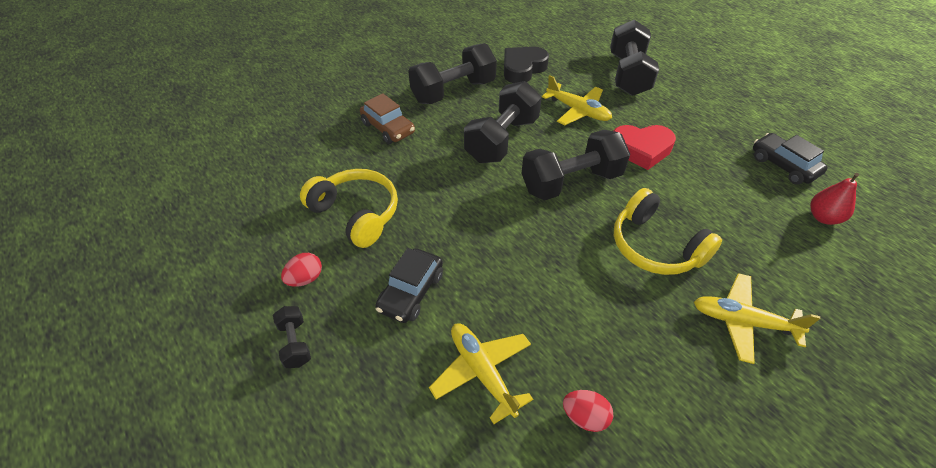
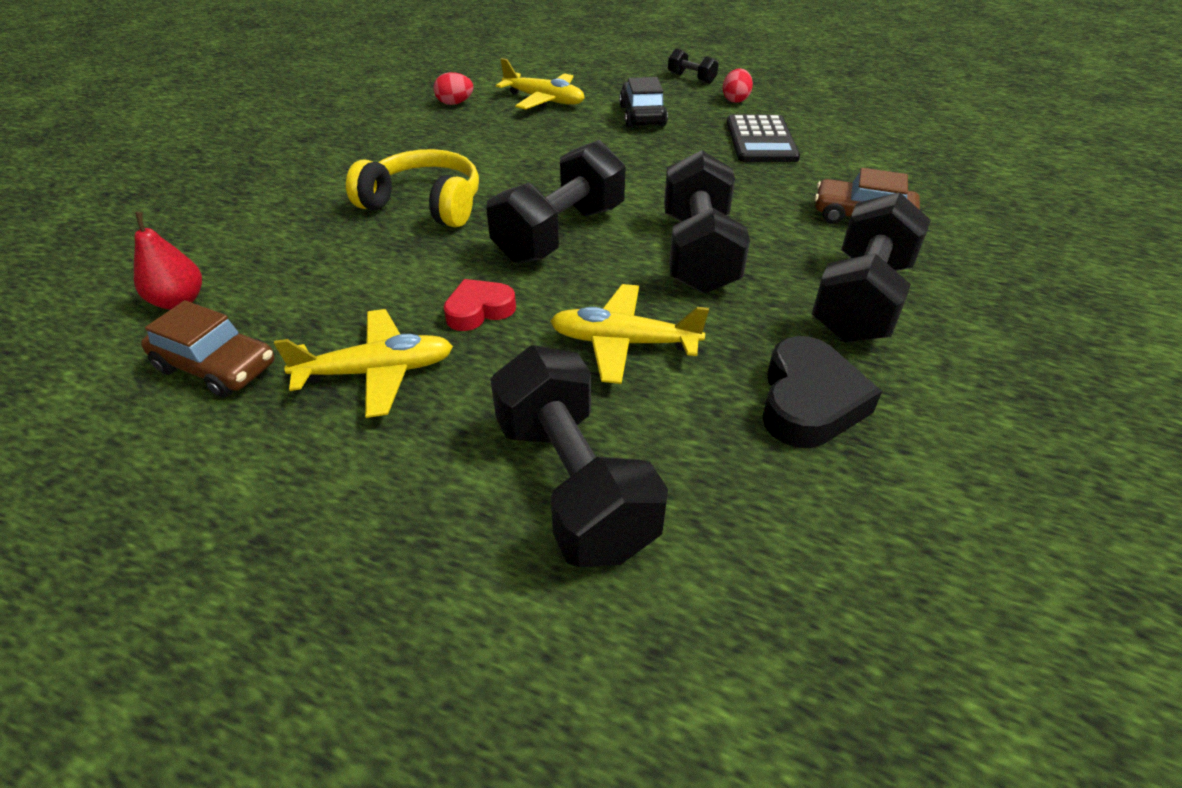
camera: 150 degrees right, 5 degrees down
yellow headphones [300,169,398,248] -> black calculator [727,115,800,162]
red heart [614,125,676,170] -> red heart [444,279,516,331], size x0.64
yellow plane [694,273,821,364] -> yellow plane moved to [274,309,453,418]
black car [753,133,828,185] -> brown car [141,300,275,398]

